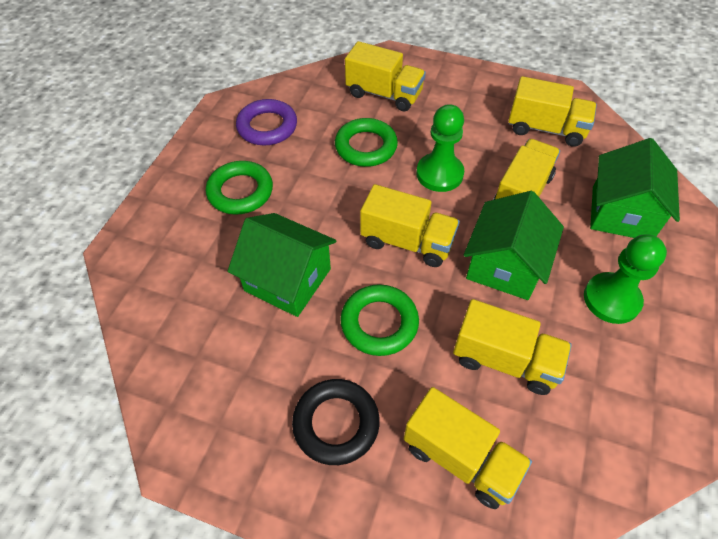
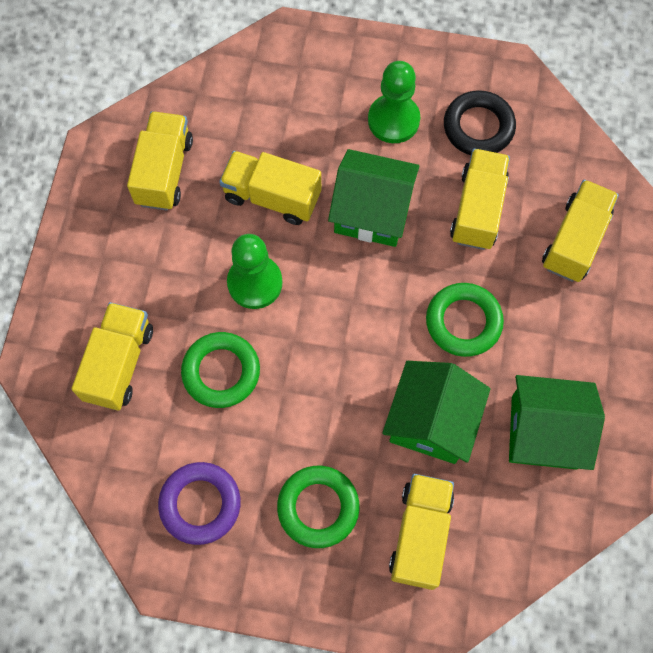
camera: 100 degrees left, 15 degrees up
black ring [292,379,380,465] -> black ring moved to [444,90,516,155]
yellow truck [360,184,460,267] -> yellow truck moved to [389,474,454,590]
green house [590,138,680,238] -> green house moved to [509,375,605,470]

